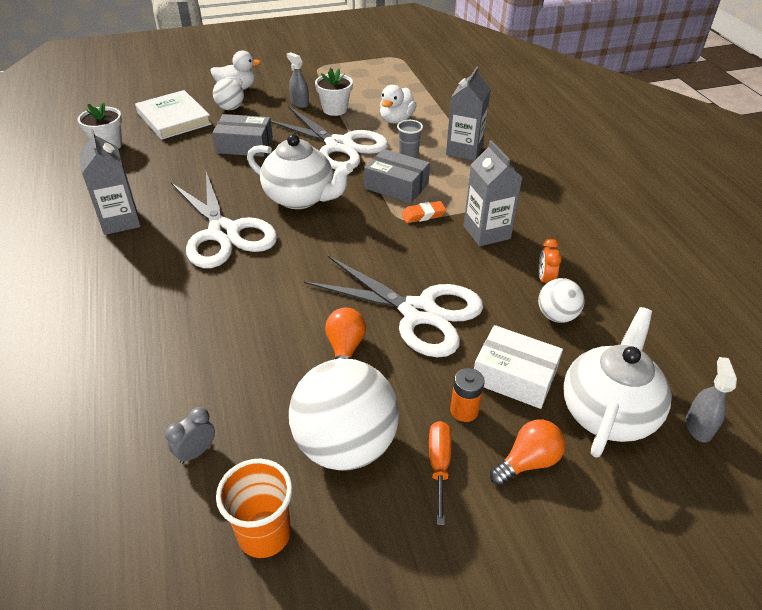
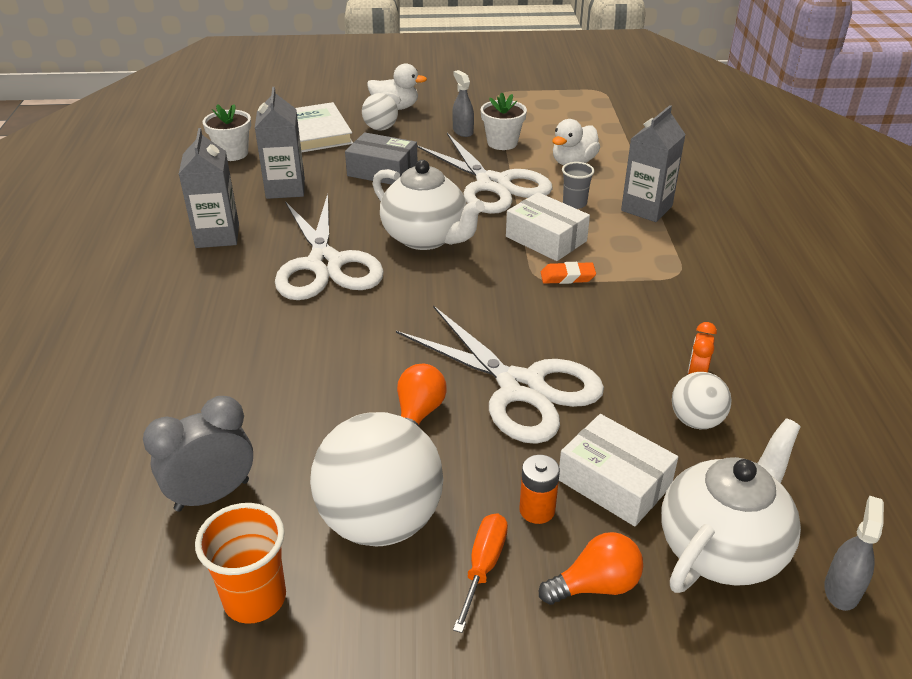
camera: 15 degrees right, 5 degrees down
grey clock [165,407,215,464] -> grey clock [143,396,253,511], size x1.77
grey box [364,149,430,203] -> white box [506,192,590,261]
grey carton [464,140,523,246] -> grey carton moved to [255,87,305,199]

